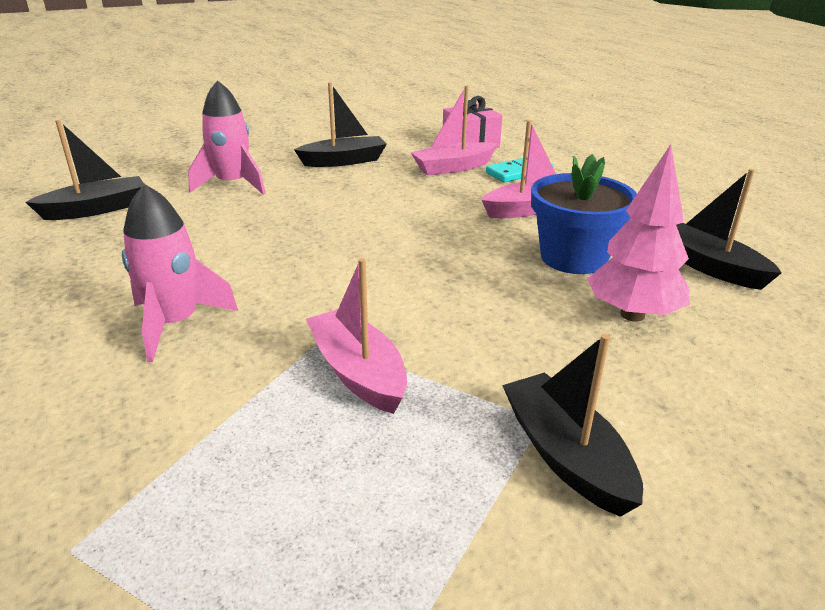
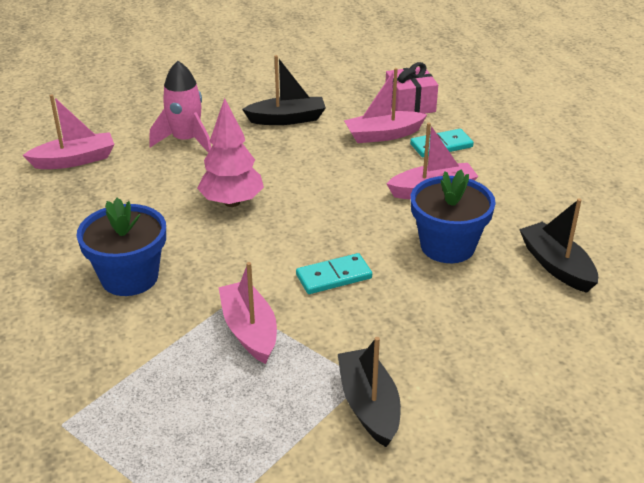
camera: 10 degrees right, 5 degrees up
black boat [26,120,144,220] -> pink boat [23,94,115,169]
pink rocket [122,184,238,362] -> blue flower pot [77,198,166,296]
pink tree [587,144,689,322] -> pink tree moved to [197,98,264,207]
none -> turquoise domino [296,253,372,294]

